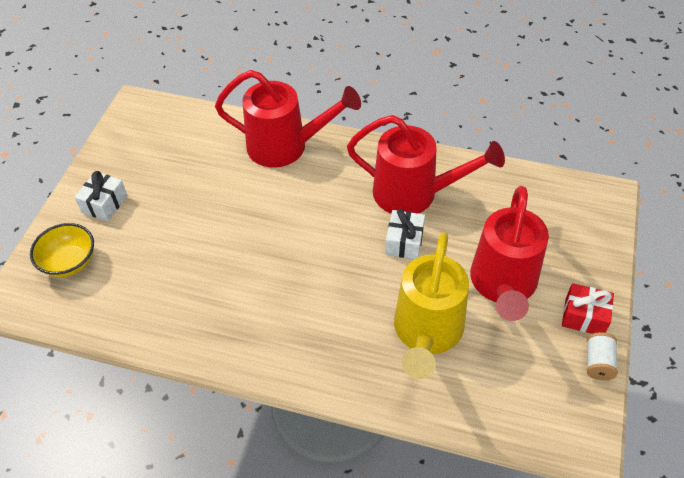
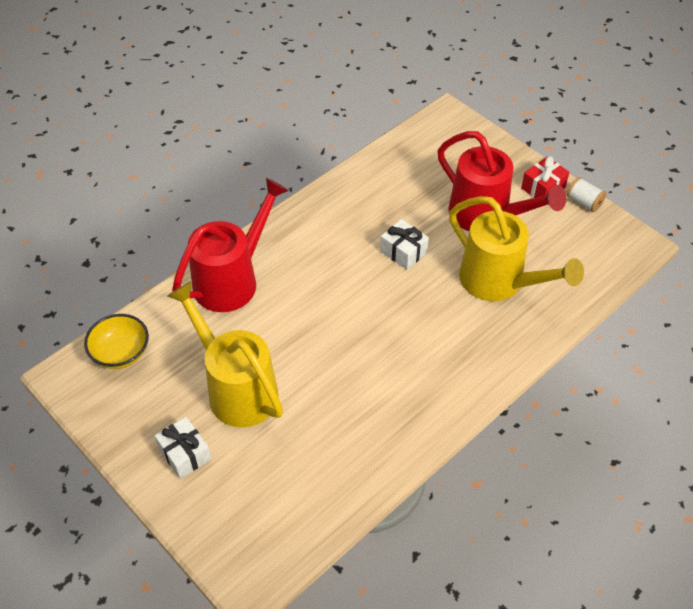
camera: 60 degrees left, 0 degrees up
yellow bowl [30,223,94,277] -> yellow bowl moved to [84,314,149,369]
red watering can [347,115,505,214] -> none
none -> yellow watering can [167,281,283,427]

